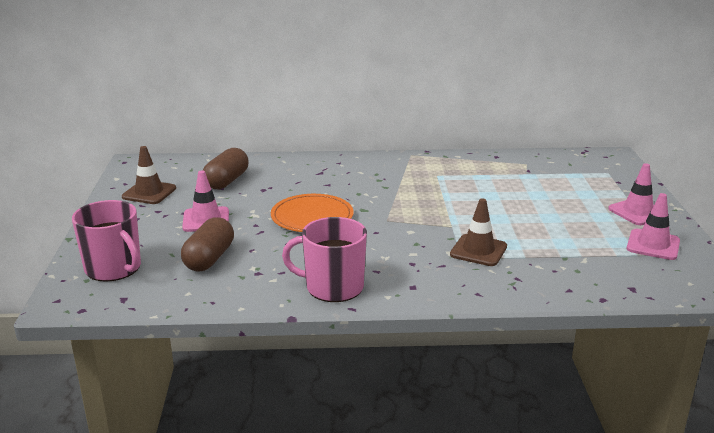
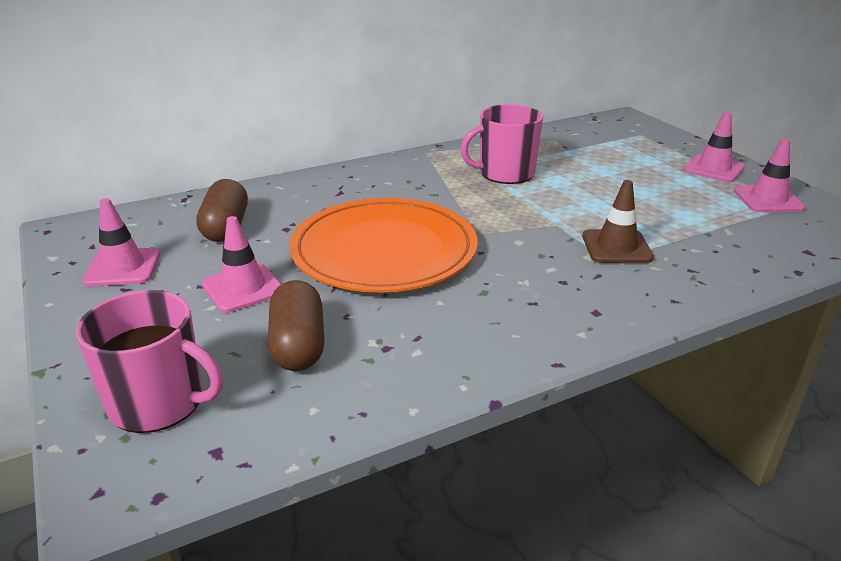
camera: 25 degrees left, 5 degrees up
brown traffic cone [122,146,176,204] -> pink traffic cone [82,198,160,287]
orange plate [271,194,354,232] -> orange plate [289,198,478,293], size x1.64
pink mug [282,217,367,302] -> pink mug moved to [461,104,543,184]

